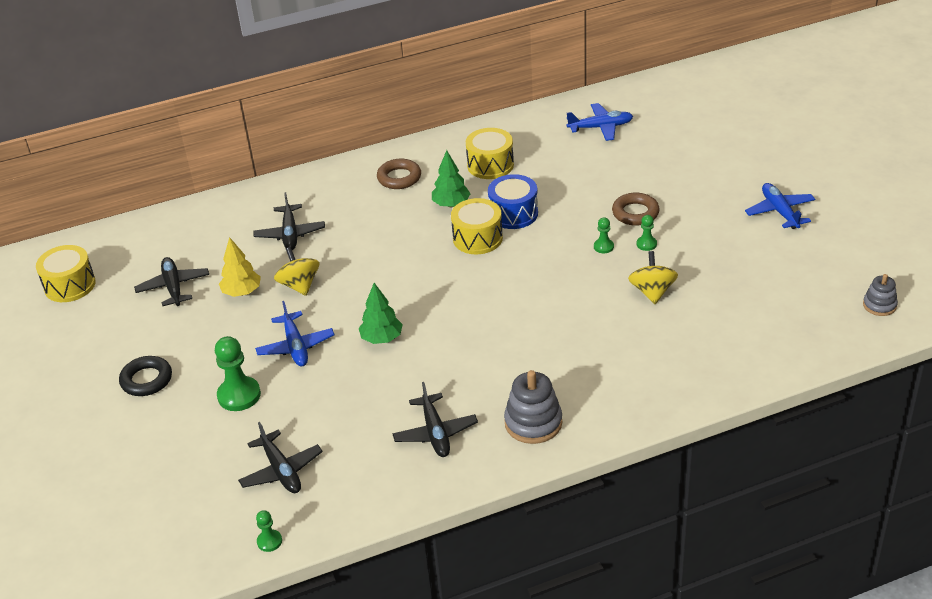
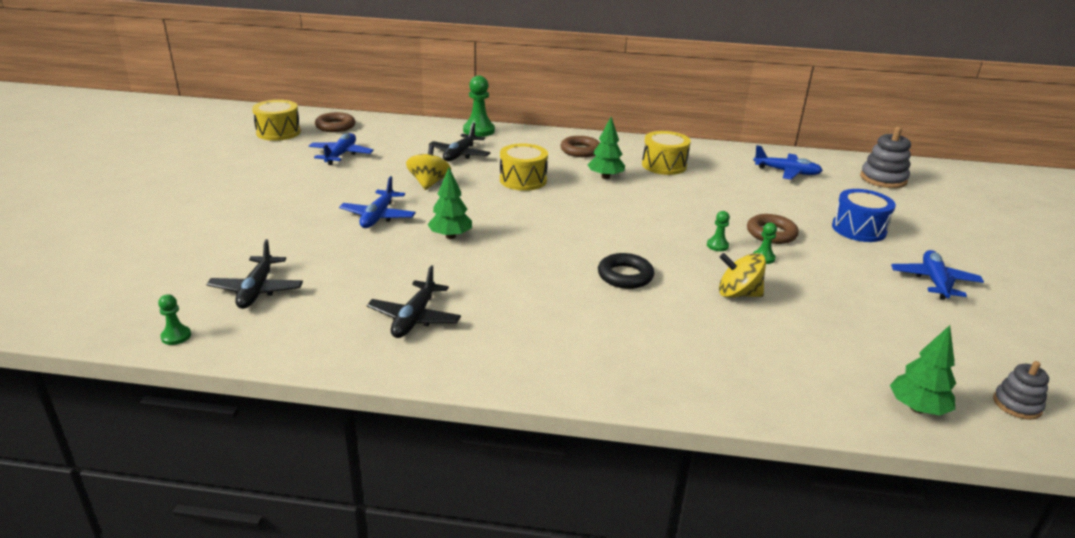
camera: 25 degrees right, 10 degrees down
black ring [119,356,172,396] -> black ring moved to [598,253,654,289]
black plane [134,257,209,307] -> blue plane [309,133,374,165]
green pawn [215,336,261,411] -> green pawn moved to [463,76,495,137]
yellow tree [219,237,261,297] -> none
yellow drum [451,198,503,254] -> yellow drum moved to [500,143,548,191]
blue drum [488,174,538,229] -> blue drum moved to [832,189,896,242]
grey stacking toy [504,370,563,444] -> grey stacking toy moved to [860,127,911,188]
yellow spinning top [628,251,678,304] -> yellow spinning top turned 105 degrees counterclockwise [719,253,766,298]
none -> brown ring [315,112,355,132]
none -> green tree [890,325,956,415]

